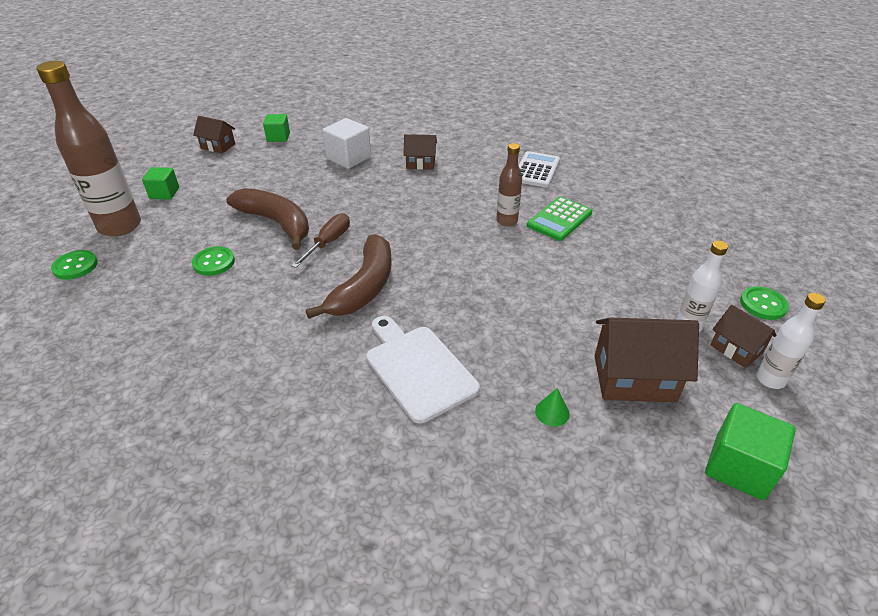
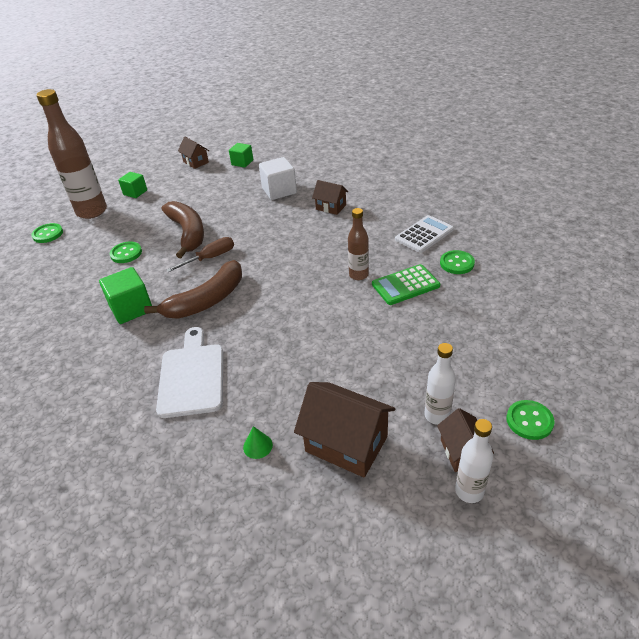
camera: 30 degrees right, 0 degrees up
green cube [705,403,796,500] -> green cube moved to [99,267,152,324]
none -> green button [440,250,475,274]

